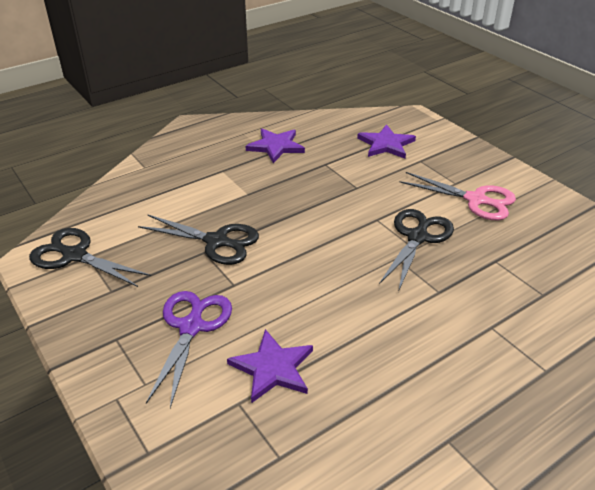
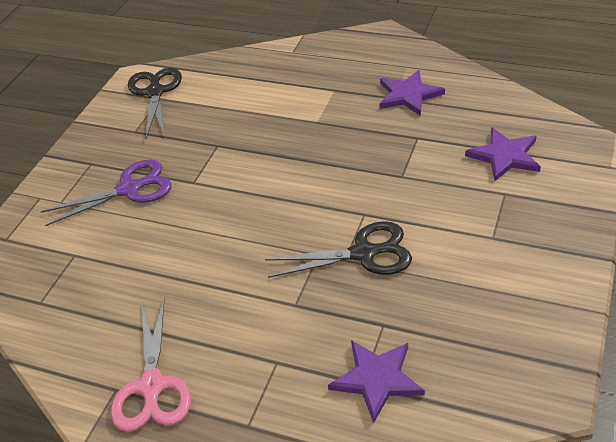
camera: 60 degrees right, 5 degrees up
black scissors [138,214,259,265] -> none
purple star [227,329,313,403] -> purple star moved to [328,340,425,423]
pink scissors [400,172,516,221] -> pink scissors moved to [111,298,191,432]

